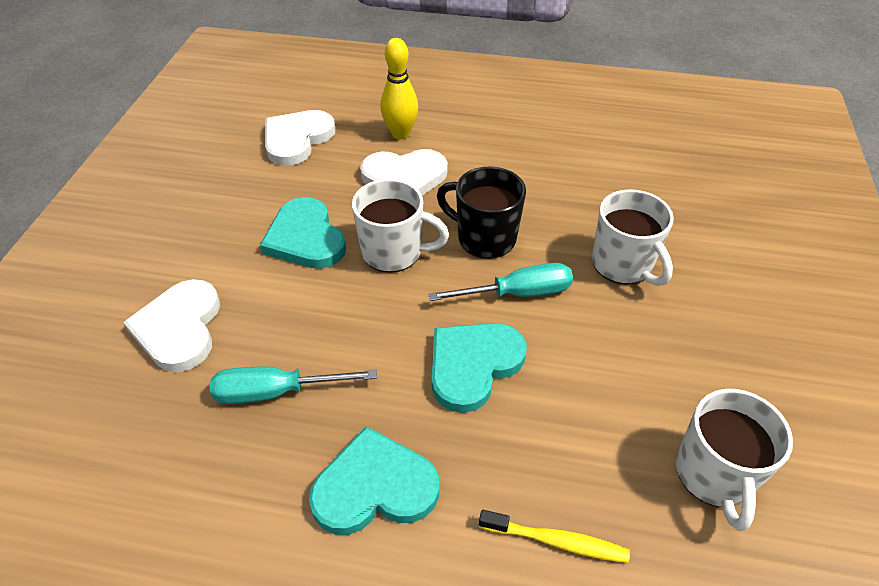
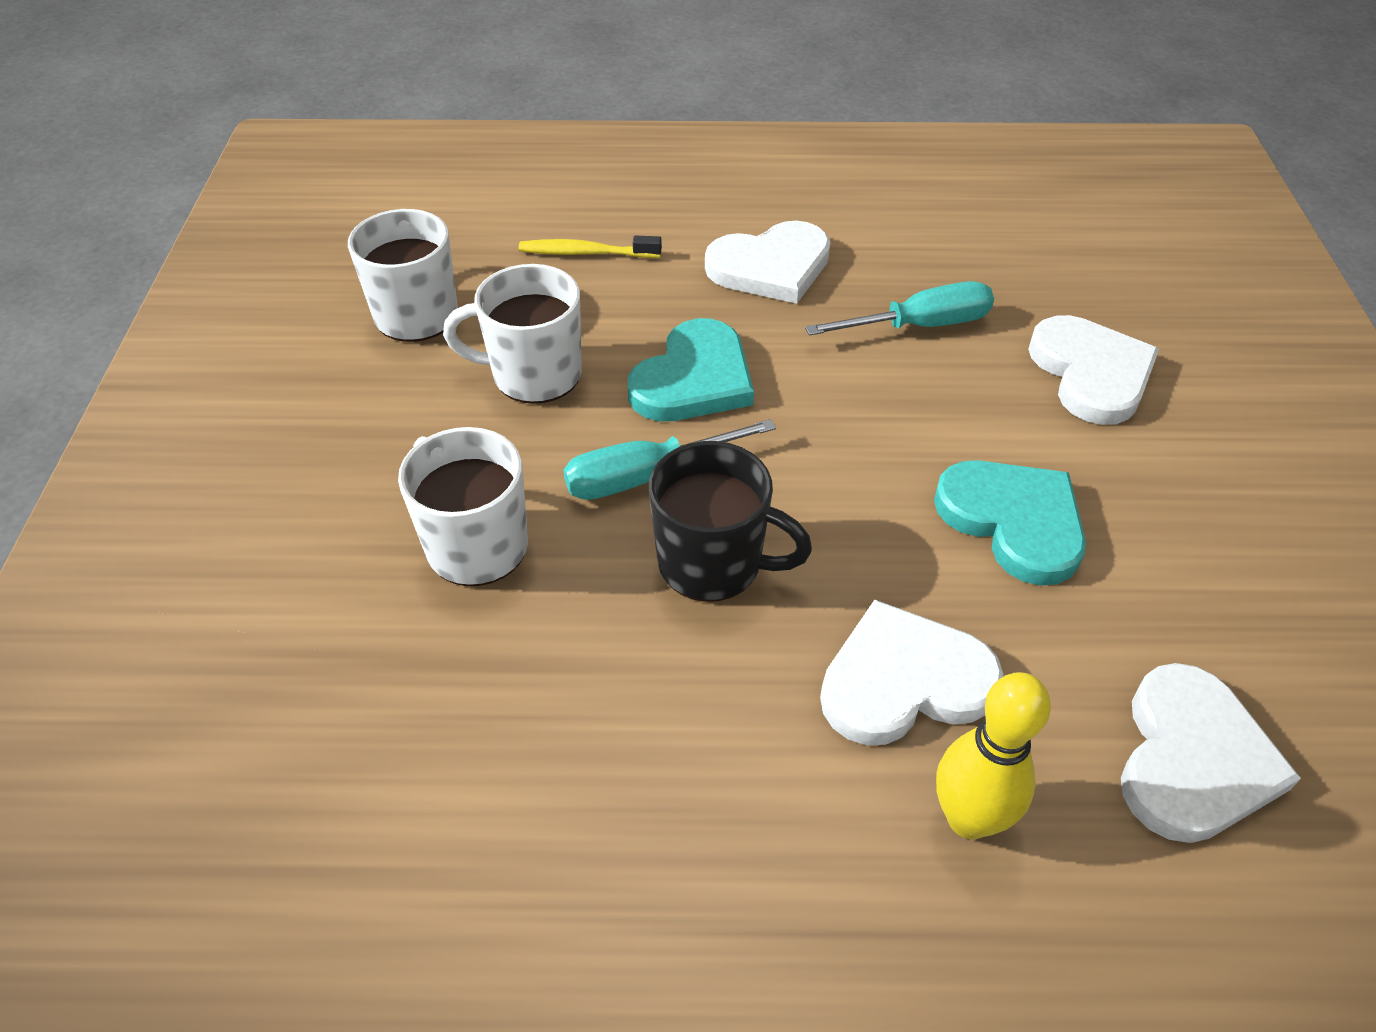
camera: 170 degrees right, 0 degrees up
turquoise heart [309,426,439,535] -> white heart [705,221,830,304]
white mug [352,179,449,273] -> white mug moved to [443,264,582,404]

